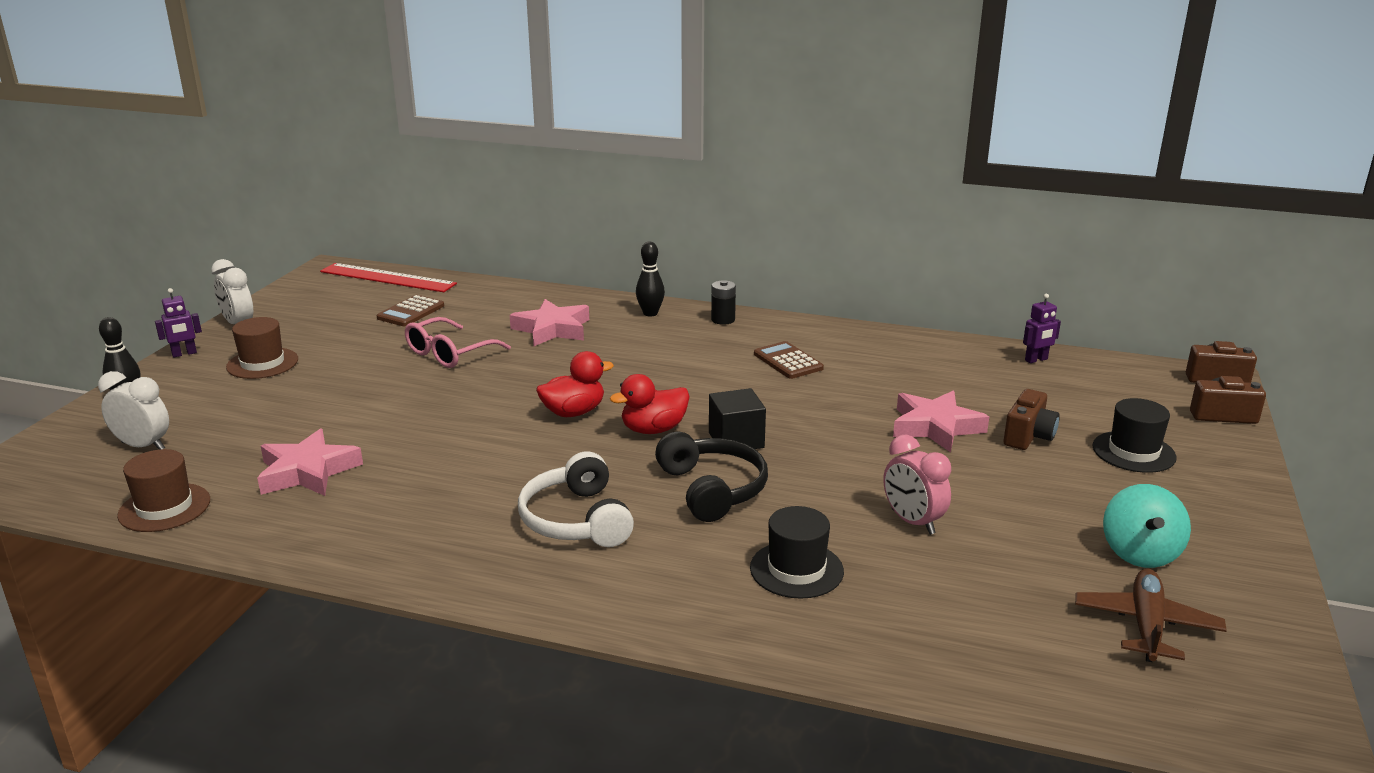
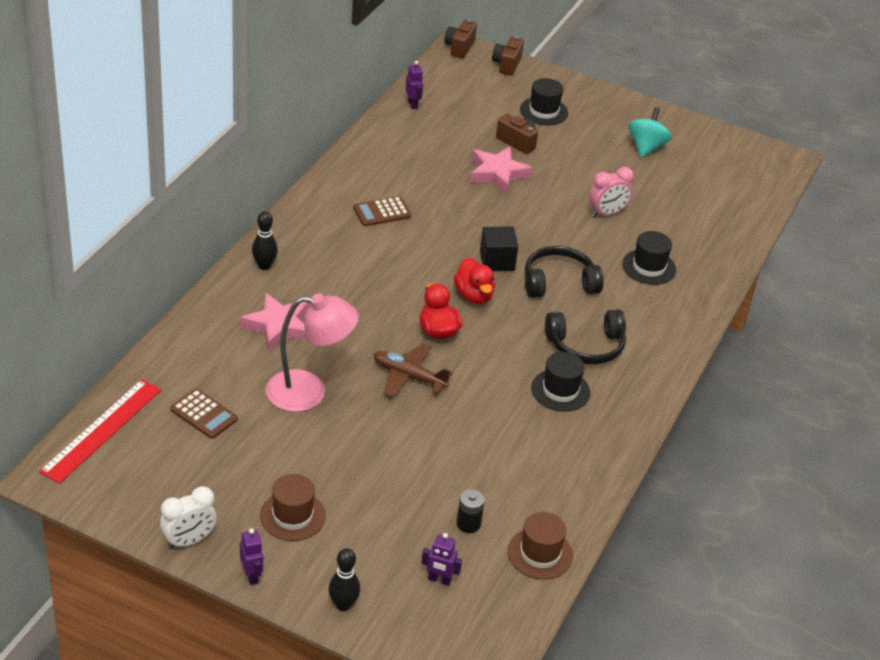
camera: 85 degrees left, 15 degrees up
white clock [98,371,169,450] -> purple robot [421,533,462,586]
pink star [257,428,363,496] -> none
pink glasses [405,317,511,368] -> pink lamp [265,293,359,412]
white headphones [518,451,634,547] -> black headphones [545,309,626,364]
black battery [711,280,736,325] -> black battery moved to [457,489,485,533]
brown plane [1075,569,1227,662] -> brown plane moved to [374,343,453,397]
turquoise spinning top [1103,484,1191,568] -> turquoise spinning top turned 90 degrees counterclockwise [628,107,672,158]
none -> black hat [531,352,590,412]

